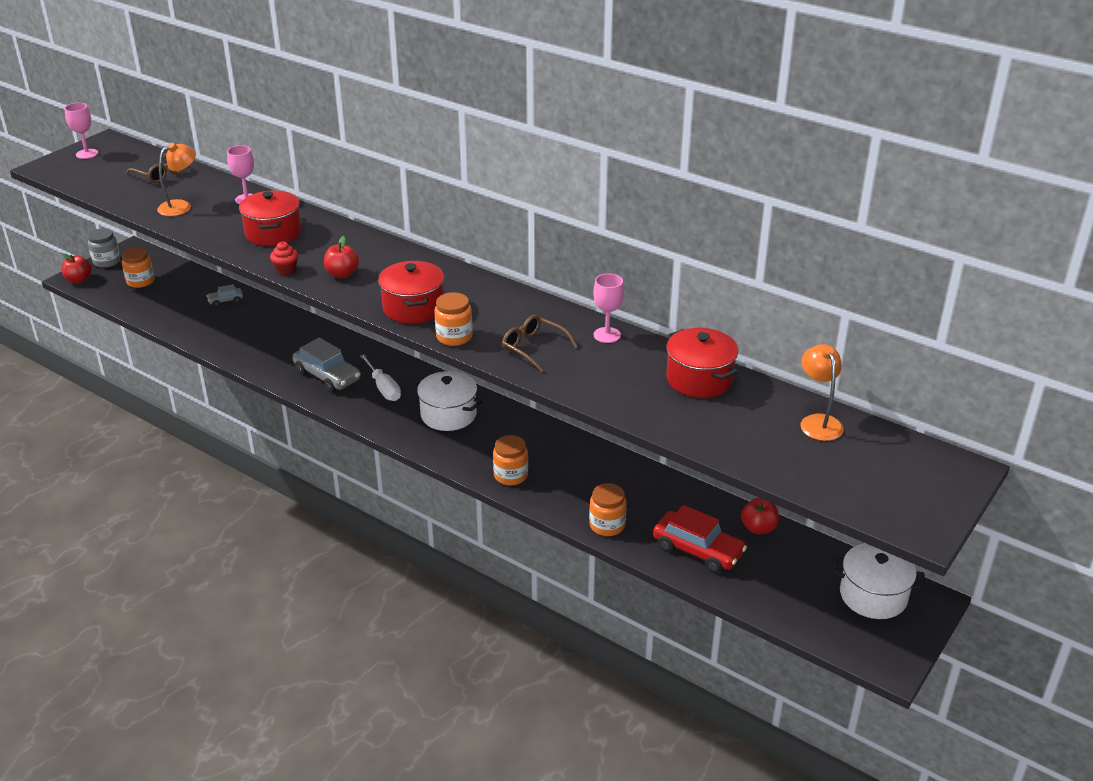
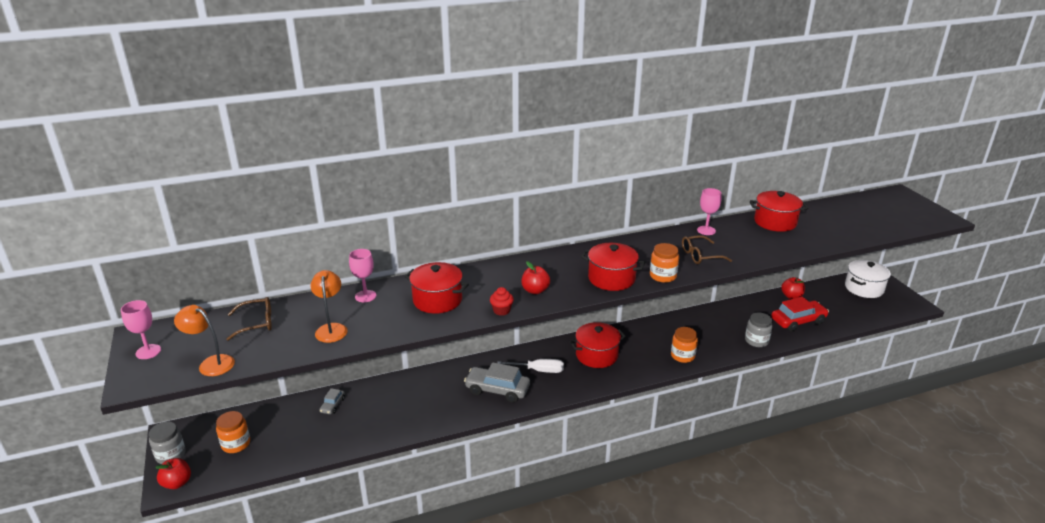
camera: 55 degrees left, 5 degrees down
grey car [292,337,361,392] -> grey car turned 150 degrees counterclockwise [464,362,530,403]
white pot [413,371,482,431] -> red pot [570,322,626,368]
orange jar [589,483,627,536] -> grey jar [745,313,773,347]
orange lamp [800,344,844,441] -> orange lamp moved to [174,305,235,376]

